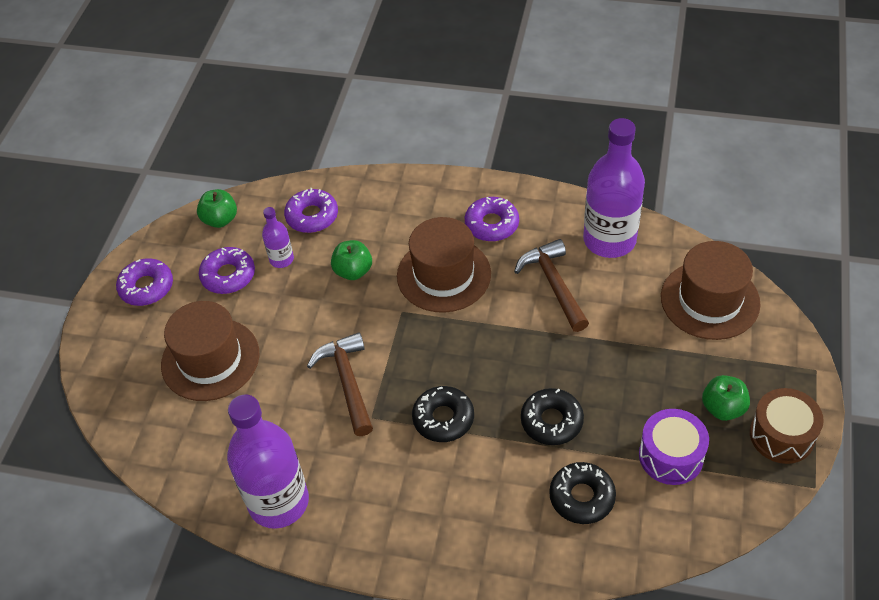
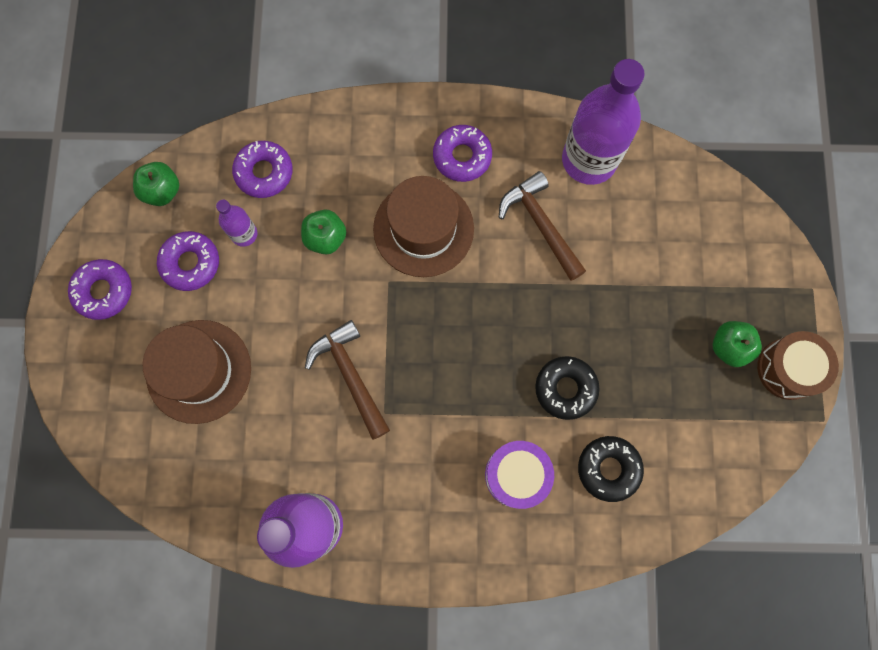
camera: 15 degrees left, 25 degrees up
black donut [412,386,474,442] -> none
purple drum [639,409,709,485] -> purple drum moved to [485,441,554,509]
brown hat [661,241,761,340] -> none

